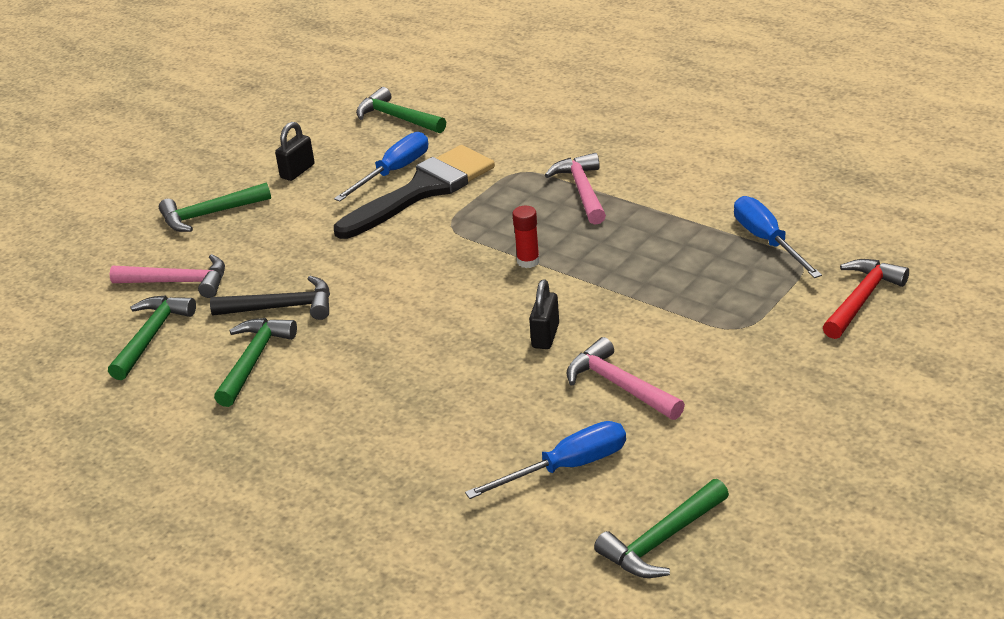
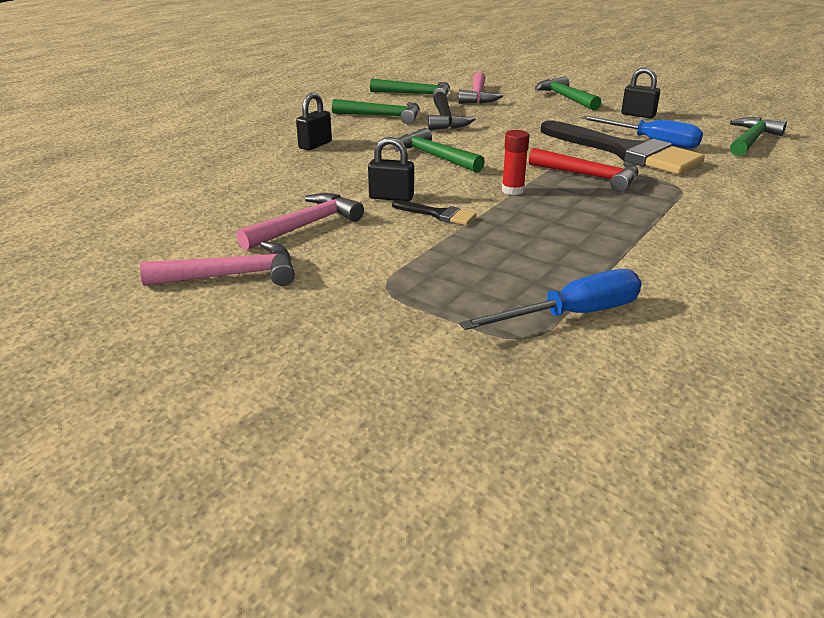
camera: 85 degrees right, 5 degrees down
blue screwdriver [465,421,626,499] -> none
pink hammer [545,153,606,225] -> pink hammer moved to [140,241,295,286]
green hammer [594,479,729,578] -> green hammer moved to [394,128,485,173]
red hammer [823,259,909,339] -> red hammer moved to [529,148,639,192]
none -> black padlock [296,93,332,150]
none -> black brush [392,200,477,225]

